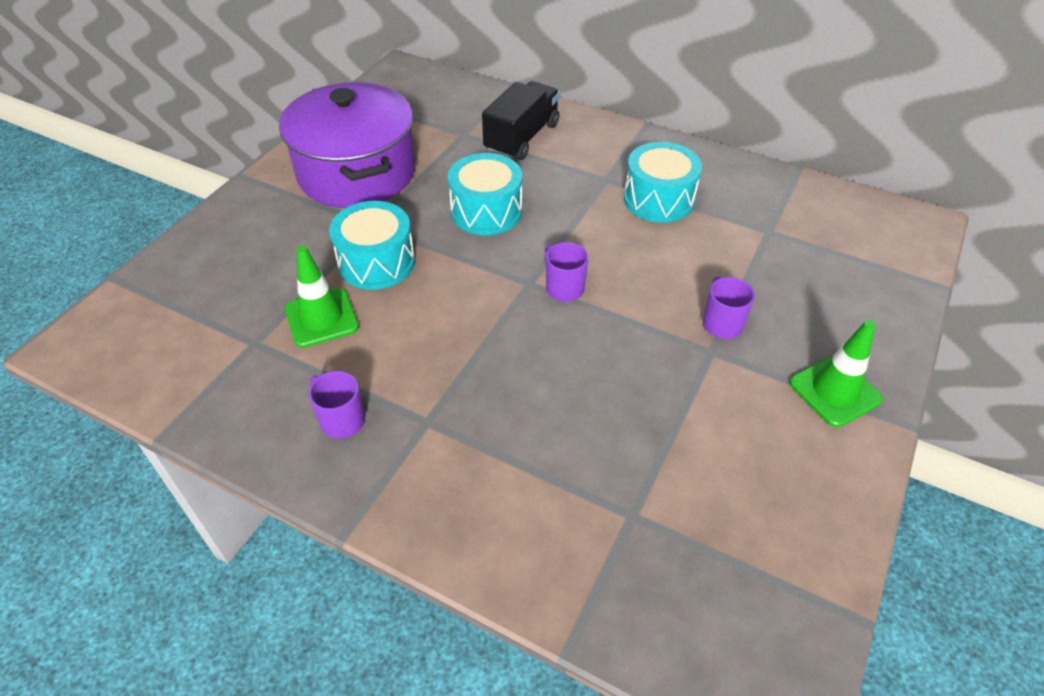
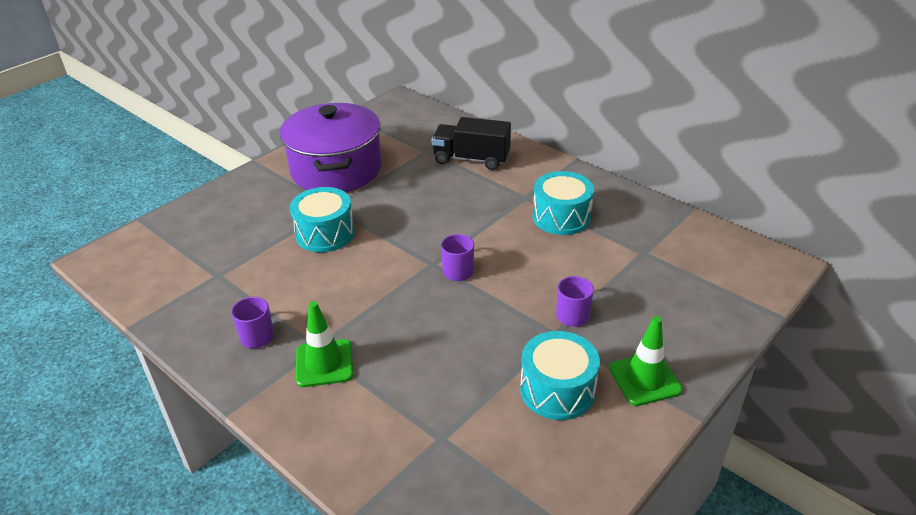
camera: 15 degrees right, 10 degrees down
green traffic cone [285,246,359,348] -> green traffic cone moved to [296,301,353,387]
turquoise drum [448,153,522,235] -> turquoise drum moved to [520,331,600,420]
black truck [482,81,560,160] -> black truck turned 120 degrees counterclockwise [431,117,511,170]

